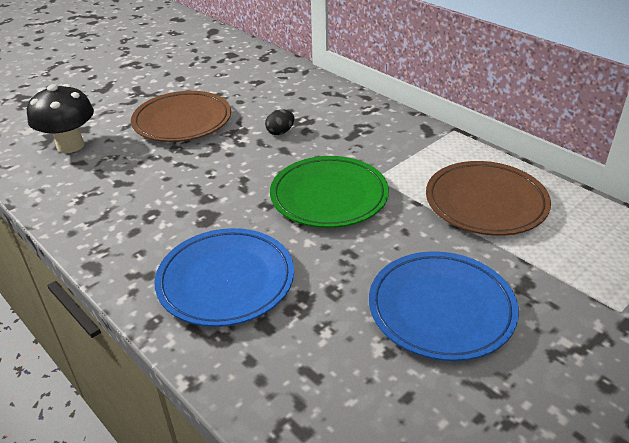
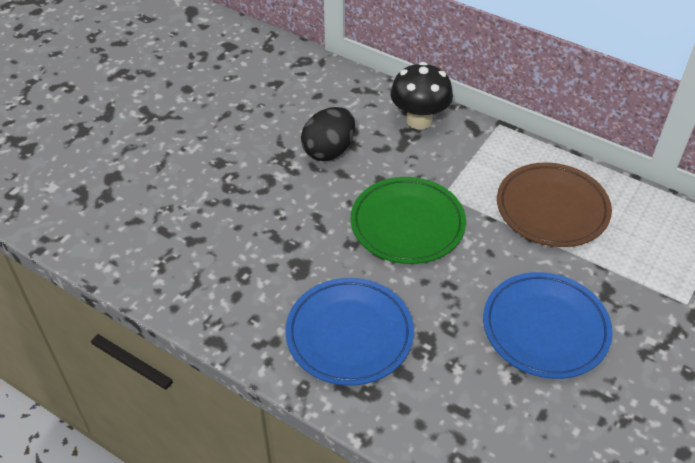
camera: 15 degrees left, 10 degrees up
black mushroom [27,84,94,153] -> black mushroom moved to [390,62,453,129]
brown plate [131,91,231,142] -> none
black egg [265,110,295,135] -> black egg [301,107,355,161], size x1.90

